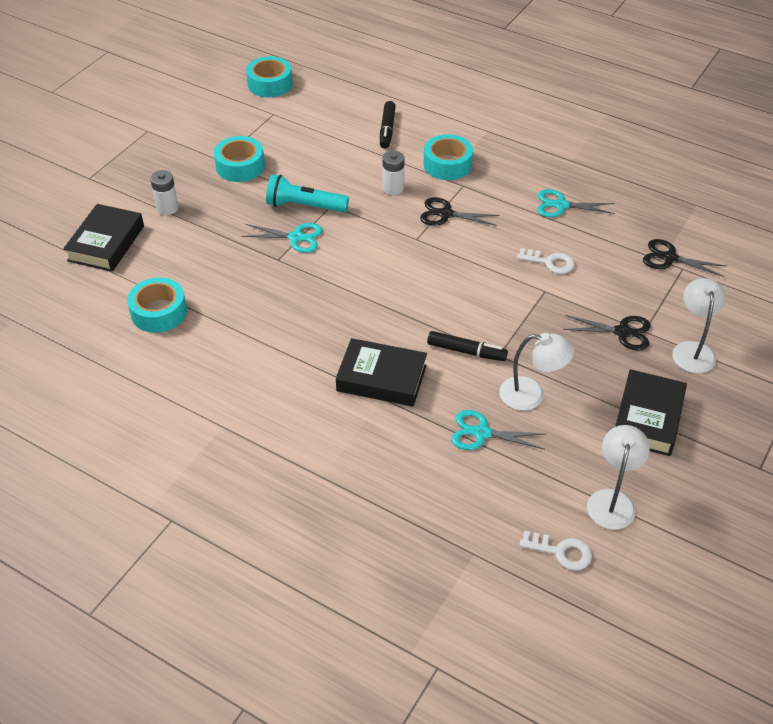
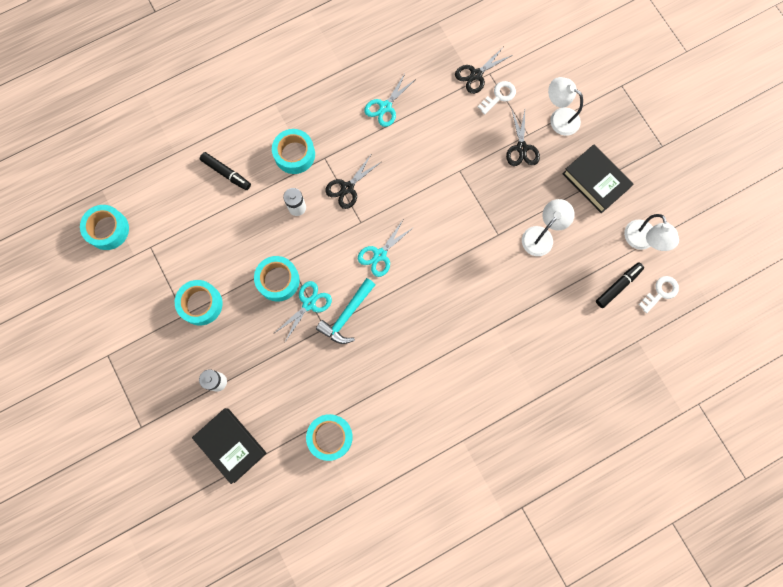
camera: 60 degrees left, 30 degrees up
turquoise flashlight [266,174,349,213] -> turquoise tape [254,256,300,302]
black book [336,338,427,406] -> none
black marker [427,331,508,361] -> black marker moved to [596,262,644,308]
turquoise scissors [451,410,547,450] -> turquoise scissors moved to [358,220,414,277]
white key [517,248,575,274] -> white key moved to [478,81,516,115]
black scissors [563,315,651,351] -> black scissors turned 135 degrees clockwise [506,110,540,166]
white lamp [587,425,650,530] -> white lamp turned 150 degrees counterclockwise [624,214,679,251]
none -> turquoise hammer [316,278,375,344]

